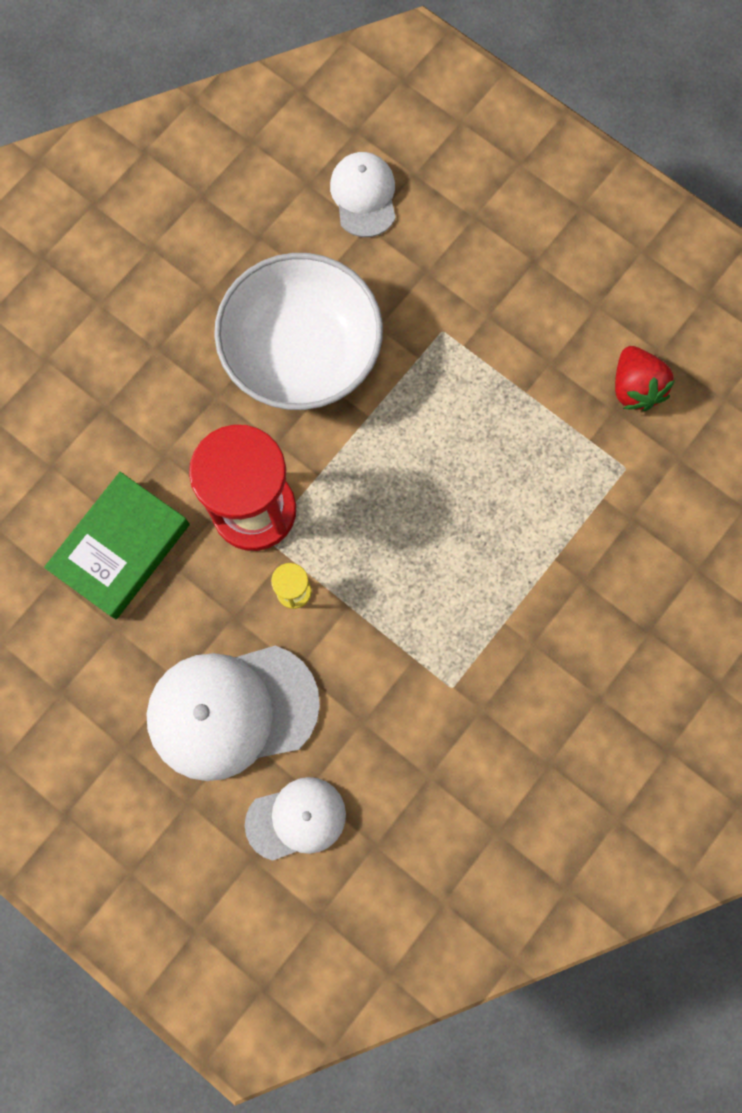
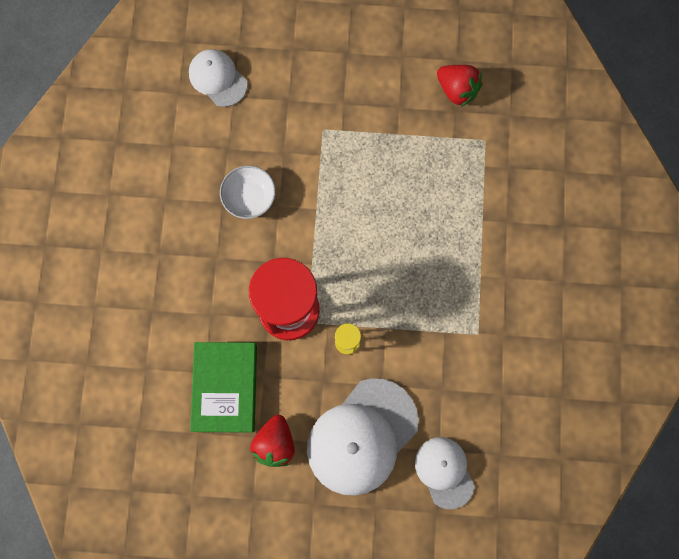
camera: 35 degrees left, 0 degrees up
white bowl [214,253,383,410] -> white bowl [220,166,276,219], size x0.47
white cap [245,777,346,861] -> white cap turned 60 degrees counterclockwise [415,437,475,509]
none -> red strawberry [250,415,295,467]

